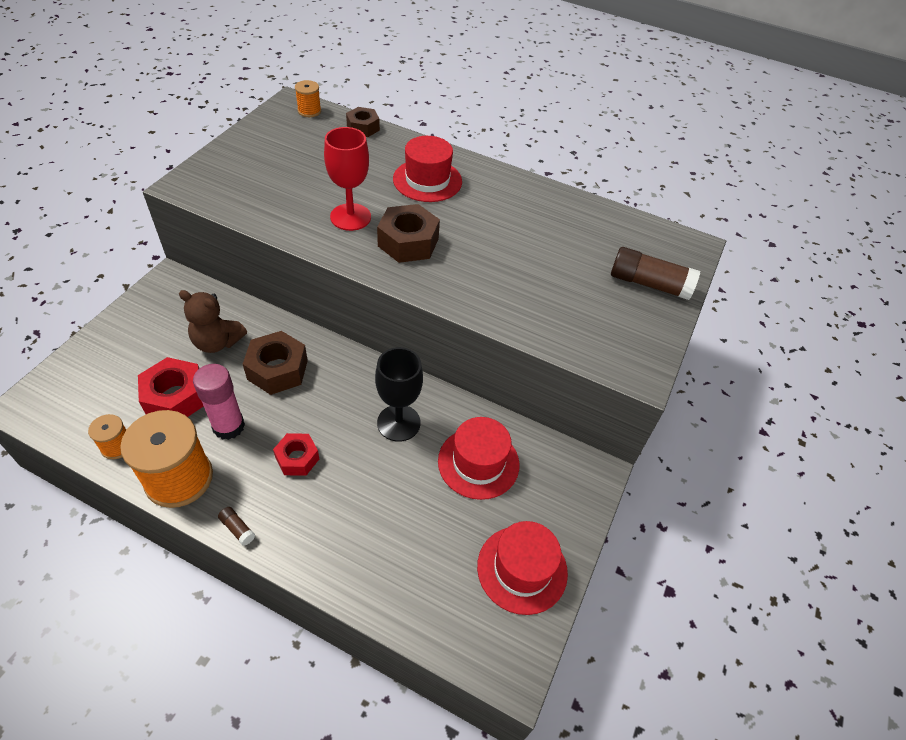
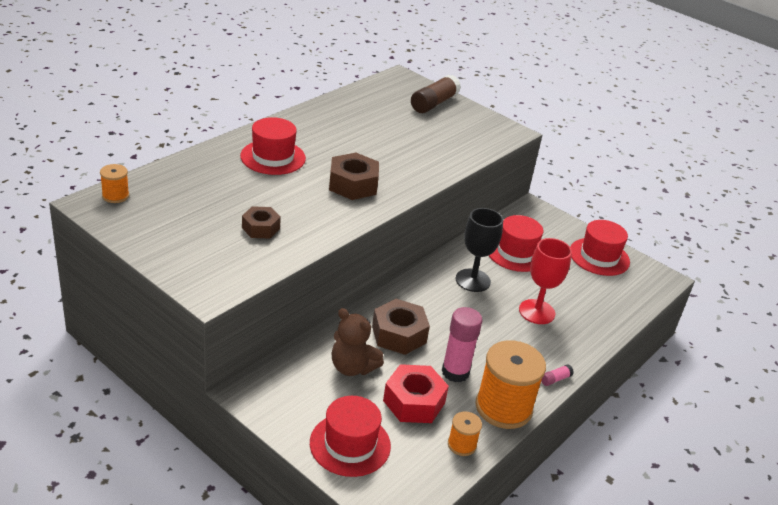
camera: 75 degrees left, 15 degrees down
brown teddy bear [179,290,247,353] -> brown teddy bear turned 90 degrees clockwise [331,308,384,376]
brown glue stick [218,507,255,546] -> pink glue stick [541,364,574,386]
red nut [273,433,319,476] -> none
red goblet [324,127,371,231] -> red goblet moved to [519,238,572,324]
brown nut [346,107,380,137] -> brown nut moved to [242,206,281,239]
none -> red hat [310,396,391,477]

